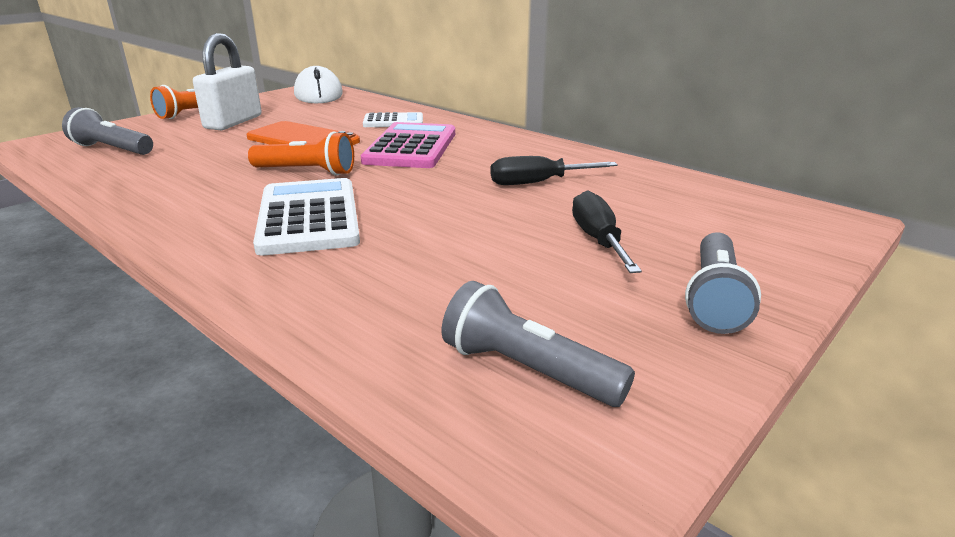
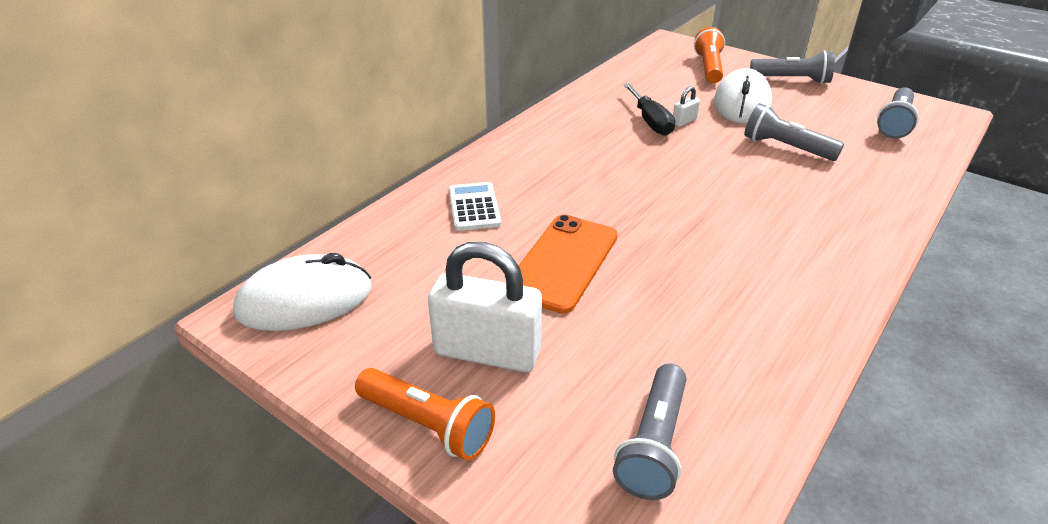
camera: 95 degrees left, 10 degrees up
orange flashlight [248,132,354,176] -> orange flashlight moved to [694,27,725,83]
white calculator [253,178,360,255] -> none
pink calculator [361,122,455,168] -> none
black screwdriver [572,190,642,273] -> white mouse [714,68,772,124]
none -> white padlock [673,86,700,127]
none -> grey flashlight [744,103,844,161]

